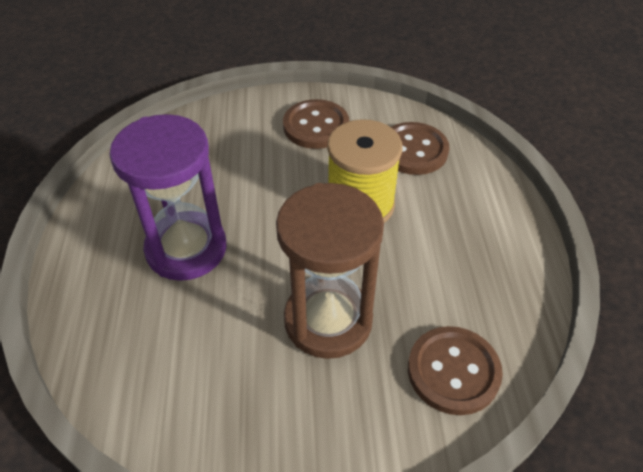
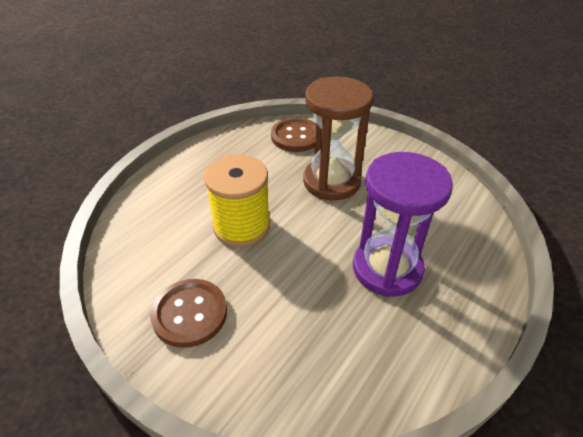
camera: 140 degrees left, 5 degrees down
brown button [391,122,449,175] -> none

